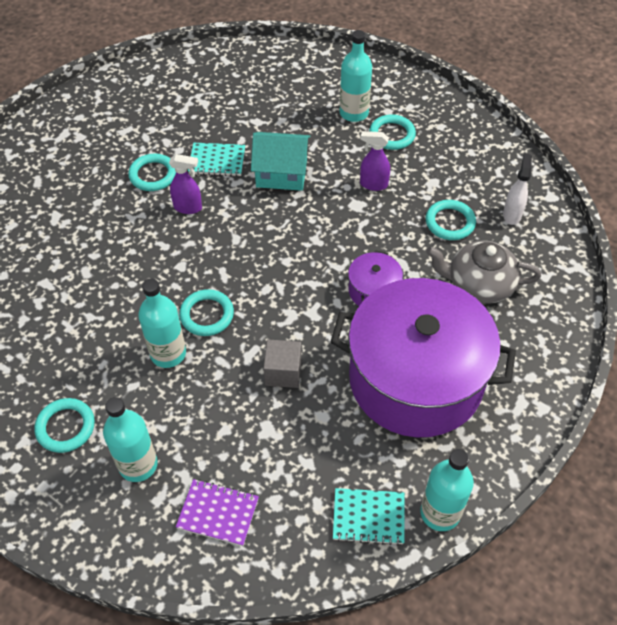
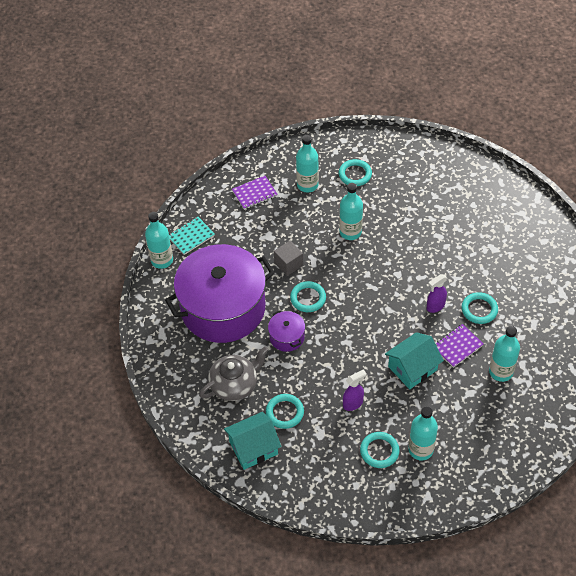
camera: 140 degrees right, 0 degrees up
turquoise ring [179,289,234,336] -> turquoise ring moved to [290,281,326,312]
turquoise notebook [188,143,245,176] -> purple notebook [435,324,483,368]
white spray bottle [503,153,532,225] -> turquoise house [224,412,281,470]
none -> turquoise bottle [489,326,520,382]

